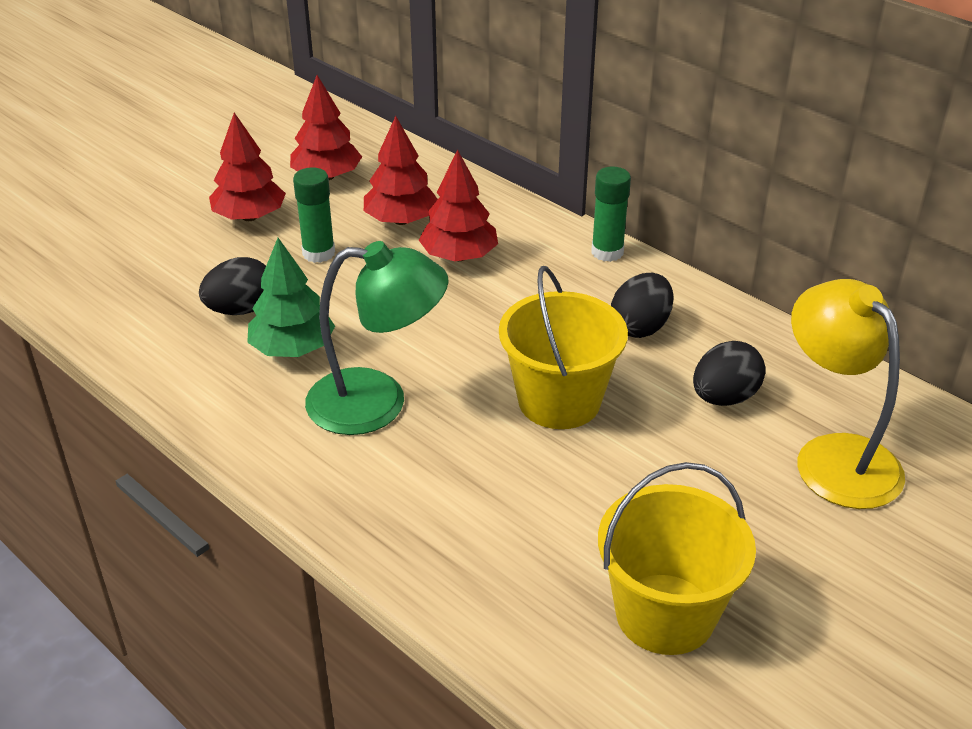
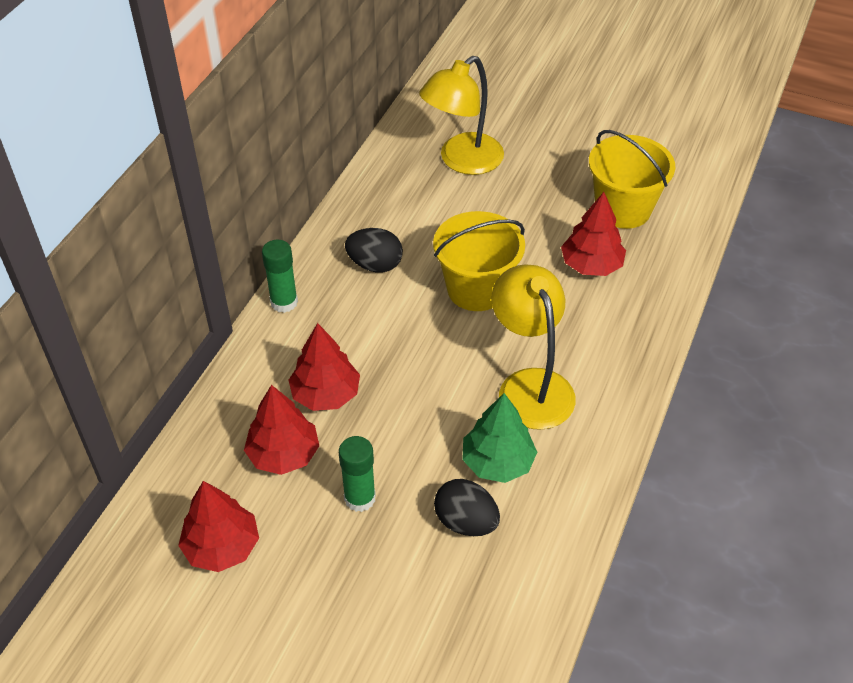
camera: 110 degrees left, 10 degrees up
red tree [209,113,286,221] -> red tree moved to [561,192,626,276]
green lamp [305,241,449,435] -> yellow lamp [491,264,576,430]
black egg [693,341,766,406] -> none

